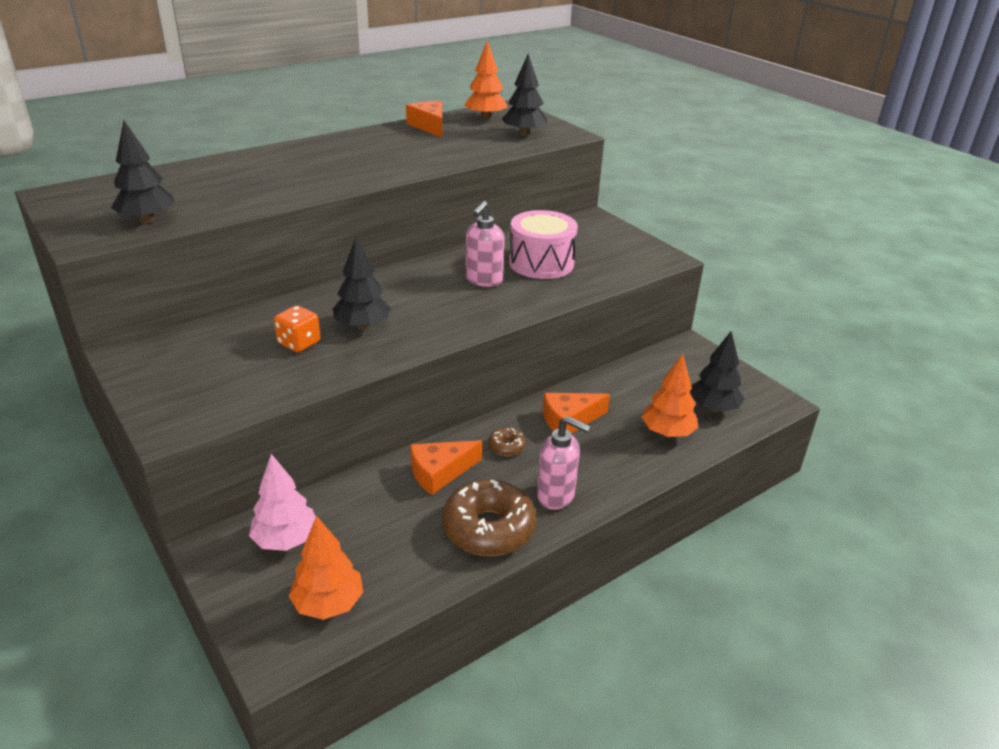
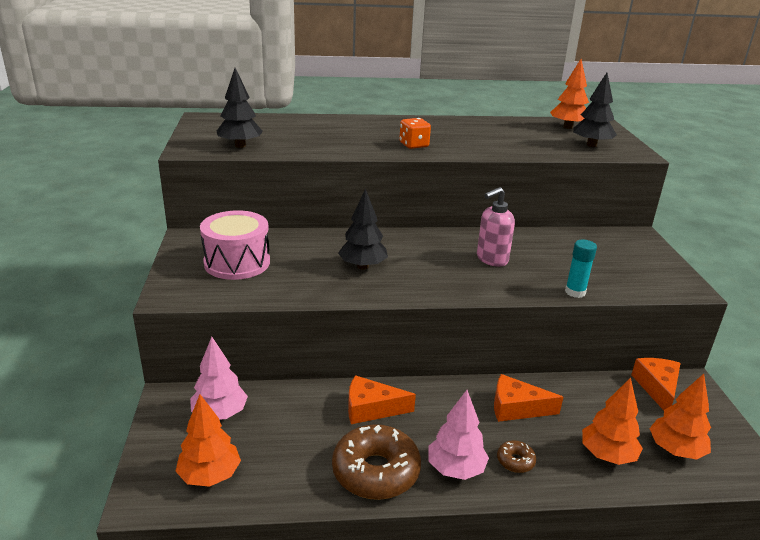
camera: 30 degrees right, 5 degrees down
orange dice [274,305,320,352] -> orange dice moved to [399,118,431,149]
orange cheese [406,101,442,138] -> orange cheese moved to [631,358,681,410]
brown donut [488,428,526,456] -> brown donut moved to [497,440,536,473]
pink drum [509,210,578,279] -> pink drum moved to [200,210,270,280]
pink soap dispenser [537,416,591,510] -> pink tree [428,390,489,480]
black tree [690,331,744,412] -> orange tree [649,374,711,460]
none -> turquoise glue stick [565,240,597,298]

